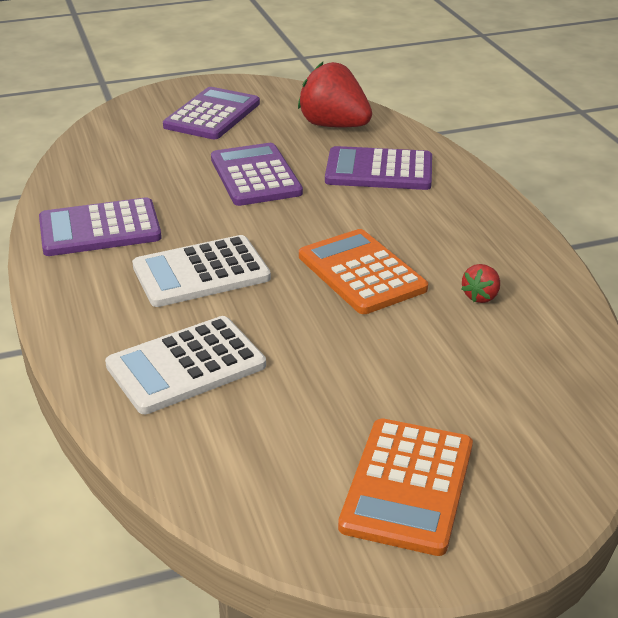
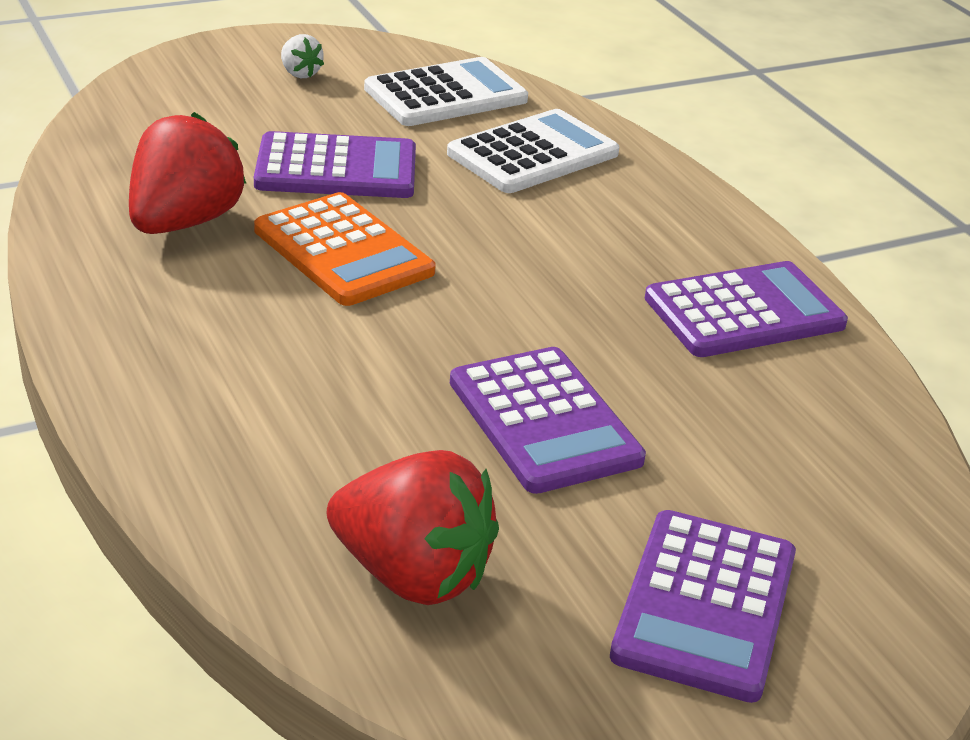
camera: 170 degrees right, 0 degrees up
white calculator [132,235,271,307] -> white calculator moved to [364,57,528,126]
purple calculator [325,146,432,190] -> purple calculator moved to [254,131,416,198]
orange calculator [338,418,473,556] -> white strawberry [281,34,324,78]
red strawberry [462,264,500,303] -> red strawberry [129,112,246,234], size x2.18

